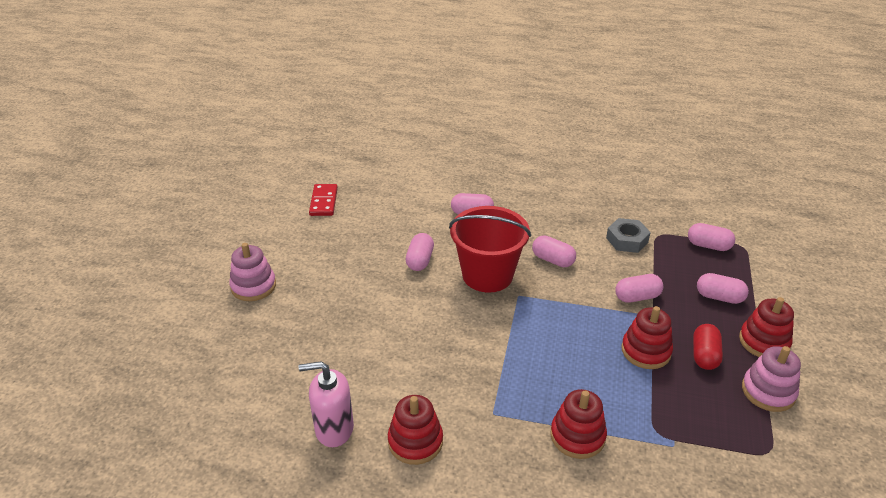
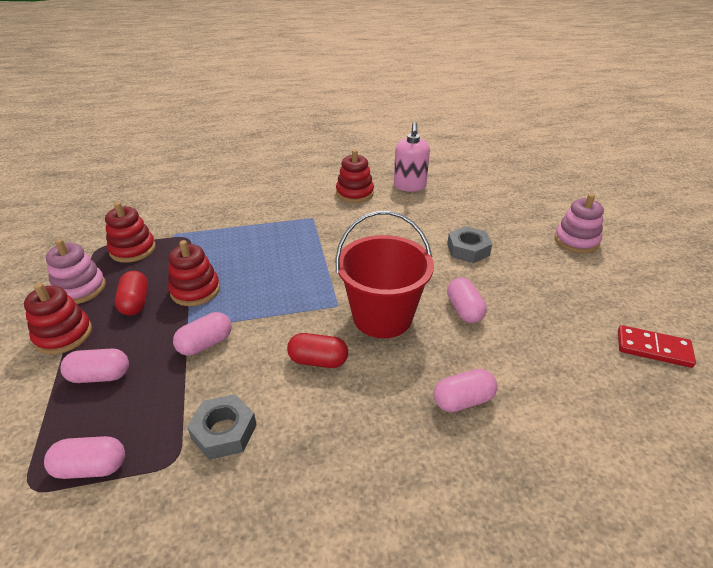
camera: 155 degrees right, 0 degrees up
pink soap dispenser [299,361,354,447] -> pink soap dispenser turned 120 degrees clockwise [394,122,430,192]
red domino [309,184,338,216] -> red domino turned 45 degrees counterclockwise [618,325,696,368]
pink capsule [532,235,576,267] -> red capsule [287,333,348,368]
red stacking toy [550,389,607,459] -> red stacking toy moved to [105,202,156,263]
none -> grey nut [447,226,492,263]

